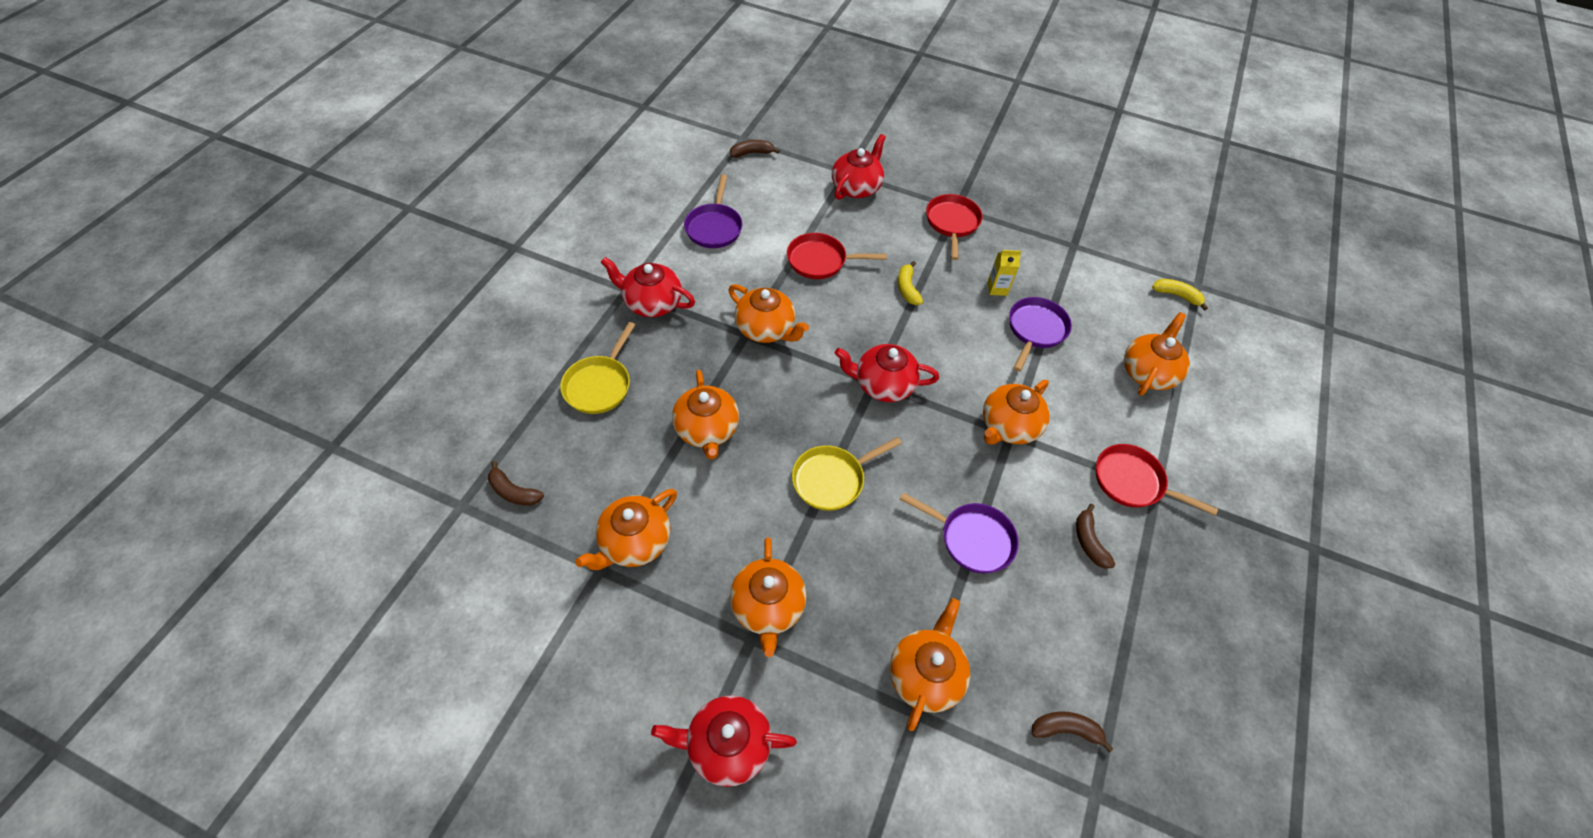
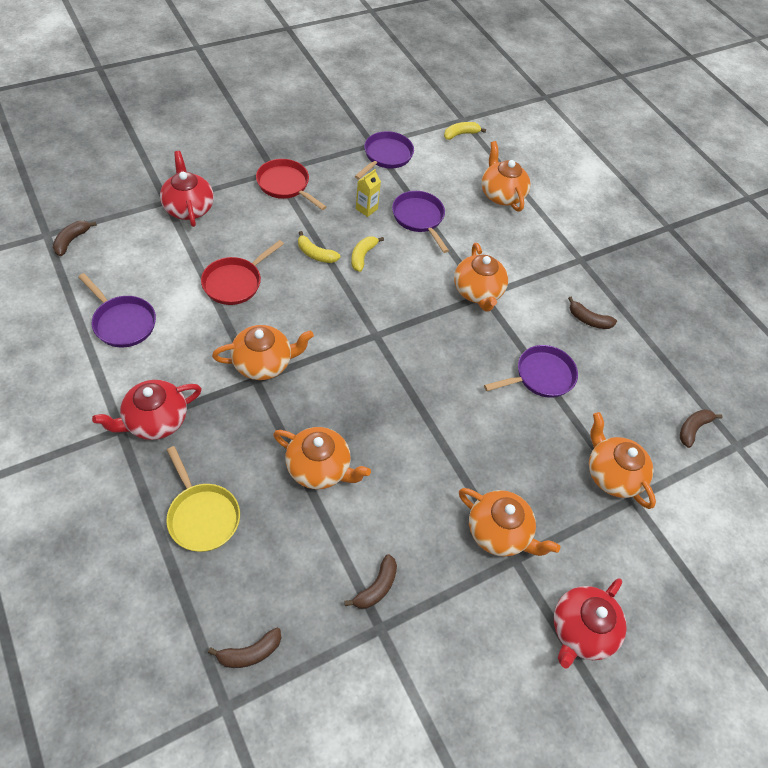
camera: 55 degrees left, 0 degrees up
orange teapot [575,489,677,570] -> brown banana [344,554,397,609]
yellow pan [792,437,902,511] -> none
red teapot [835,344,939,402] -> none
red pan [1096,444,1218,516] -> none
none -> yellow banana [351,236,384,272]
none -> purple pan [355,131,414,180]

